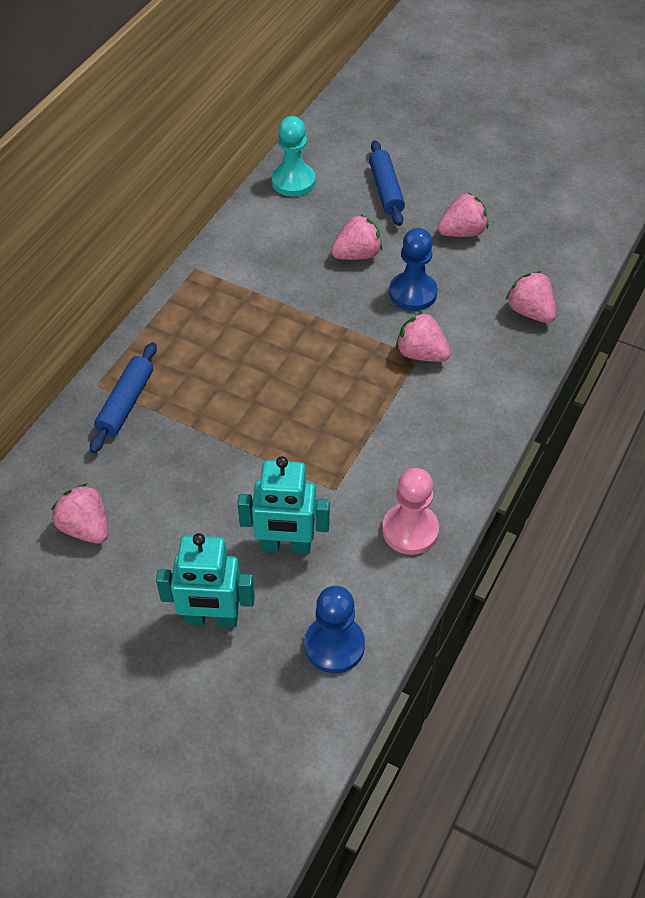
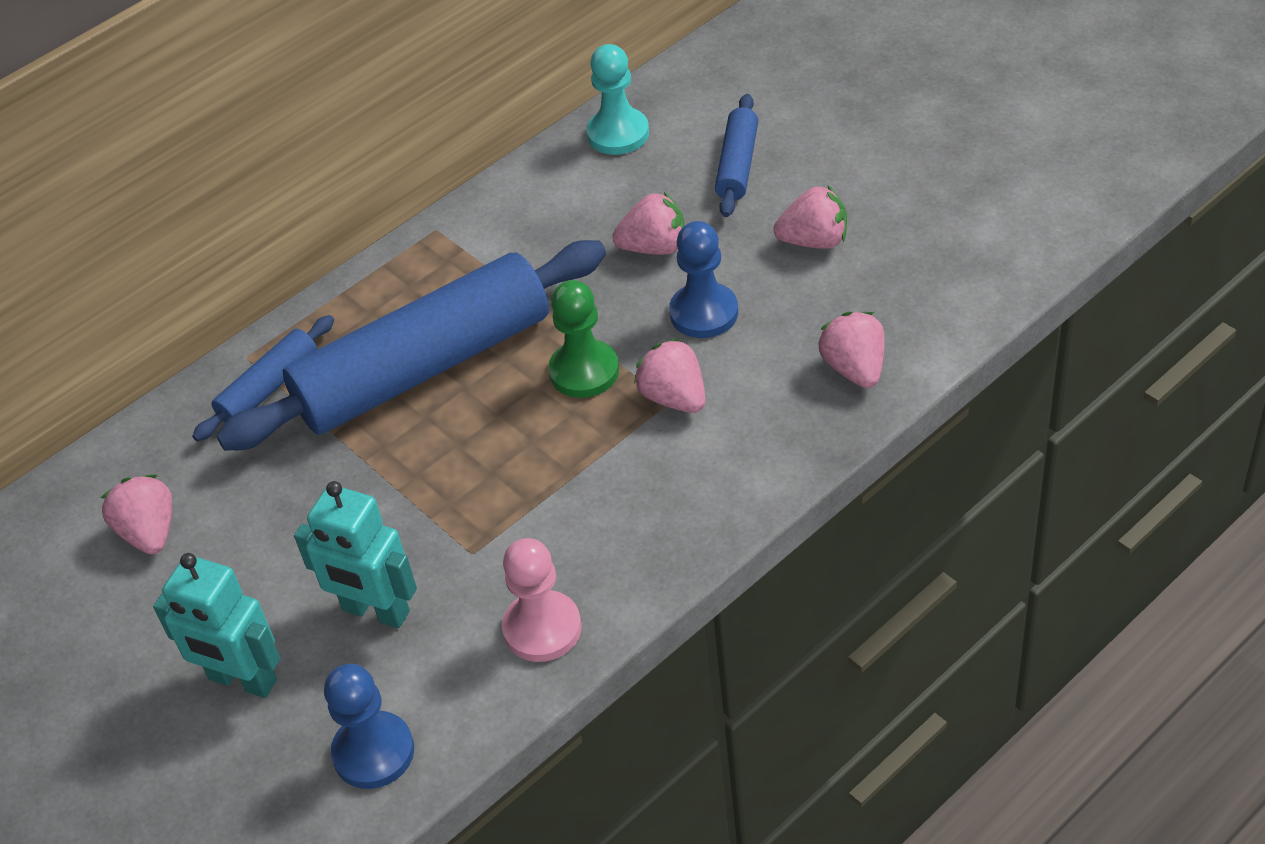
camera: 25 degrees right, 5 degrees down
none -> blue rolling pin [216,240,606,451]
none -> green pawn [548,280,619,398]

